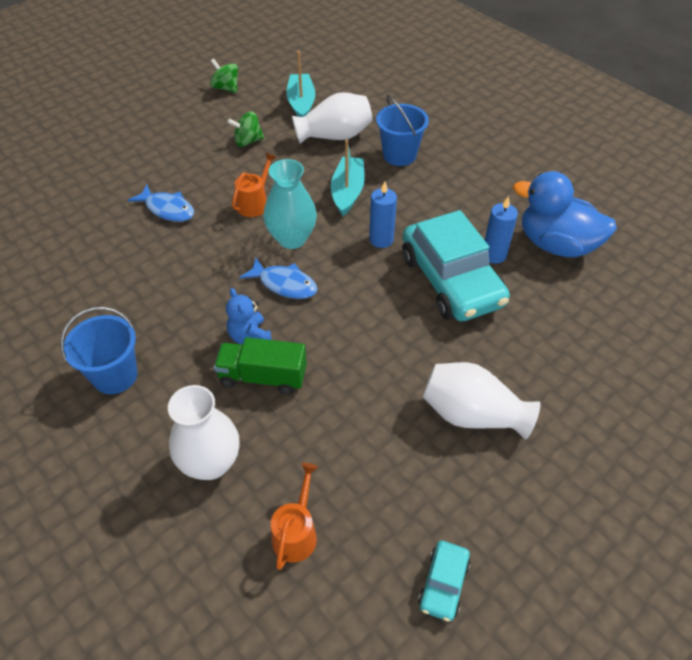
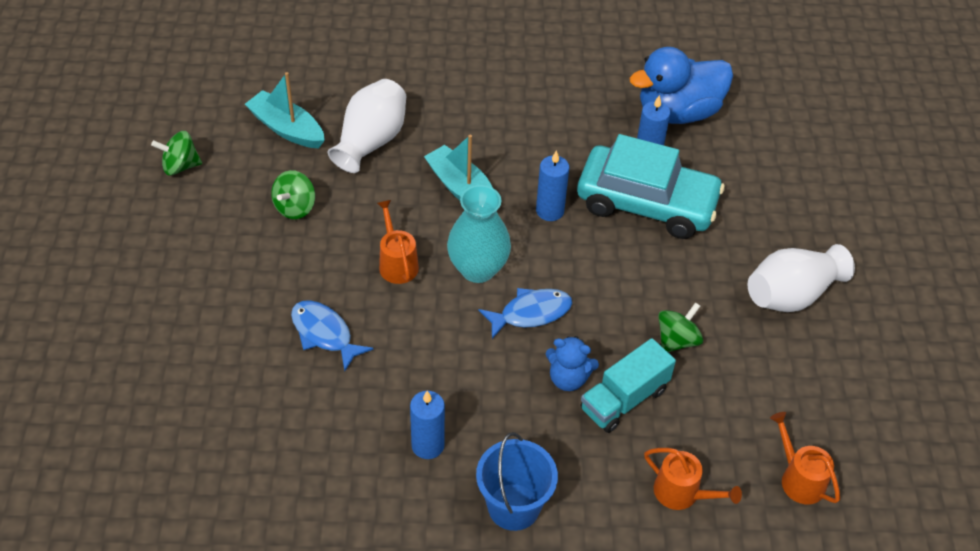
camera: 50 degrees left, 0 degrees up
blue fish [128,185,194,222] -> blue fish turned 120 degrees counterclockwise [291,300,373,371]
white vase [168,385,240,480] -> orange watering can [644,448,742,510]
green truck [214,337,307,394] -> turquoise truck [580,338,676,433]
blue bucket [376,95,429,166] -> none
turquoise car [418,541,471,622] -> none
none -> blue candle [410,391,445,459]
none -> green spinning top [658,302,703,352]

